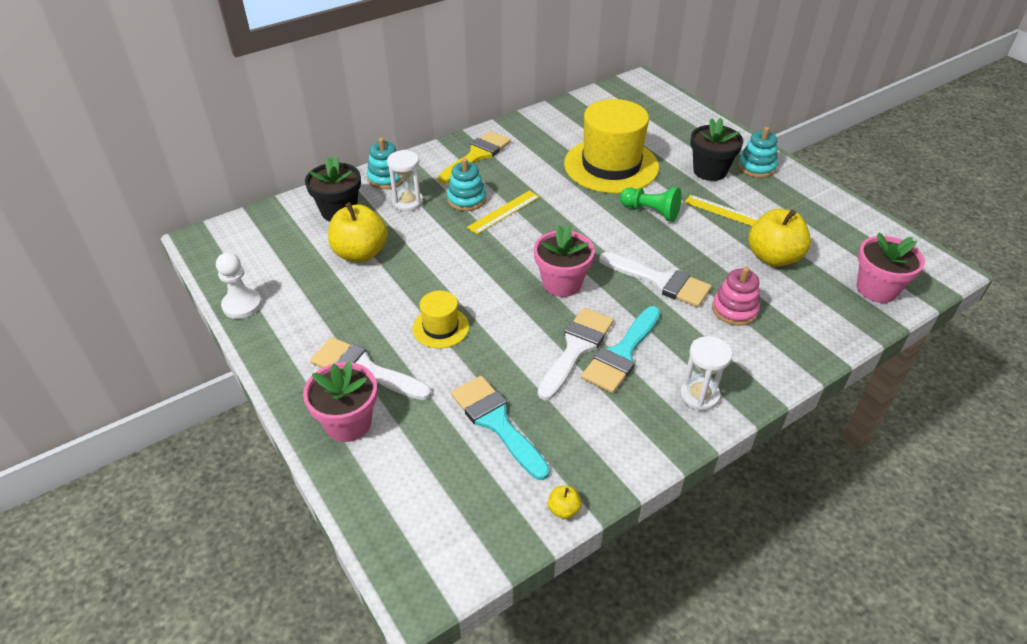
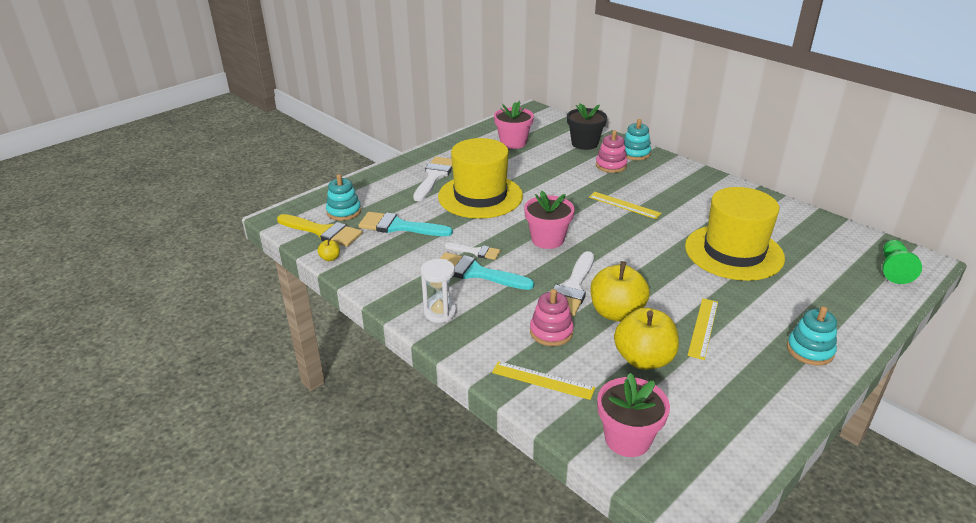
camera: 80 degrees right, 10 degrees down
white pawn [216,252,262,319] -> none
pink flower pot [303,361,377,442] -> pink flower pot moved to [494,101,534,149]
yellow apple [328,203,388,262] -> yellow apple moved to [590,261,650,322]
white hourglass [387,150,423,212] -> pink stacking toy [596,130,627,173]
yellow hat [412,291,469,348] -> yellow hat [438,138,523,219], size x2.09
yellow brush [438,131,511,184] -> yellow brush moved to [277,214,362,247]
turquoise stacking toy [447,158,486,211] -> turquoise stacking toy moved to [326,174,361,221]
turquoise brush [451,376,550,480] -> turquoise brush turned 120 degrees counterclockwise [358,212,453,236]
white brush [538,308,614,401] -> white brush [445,243,501,260], size x0.57
green pawn [620,187,682,222] -> green pawn moved to [882,240,922,284]
black flower pot [690,118,743,181] -> none
none -> yellow ruler [492,361,595,400]

